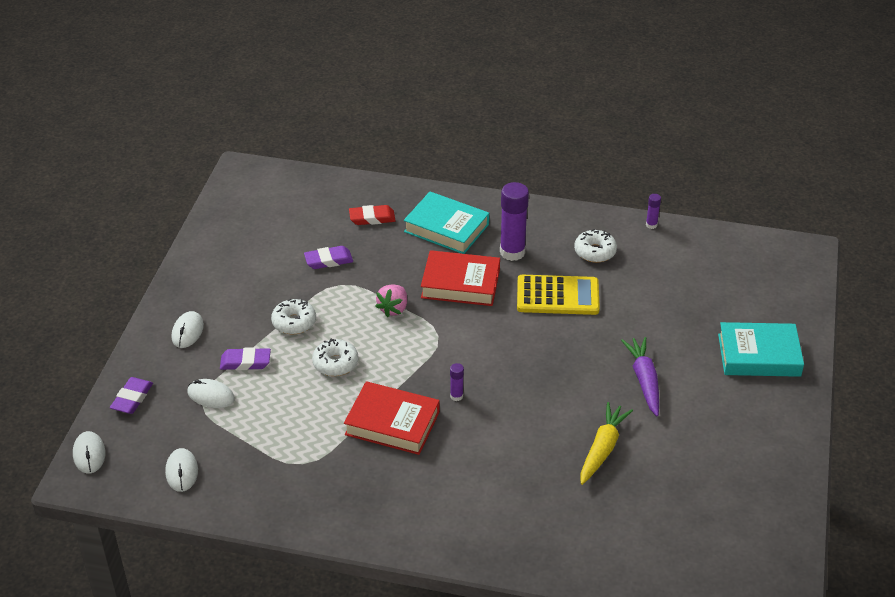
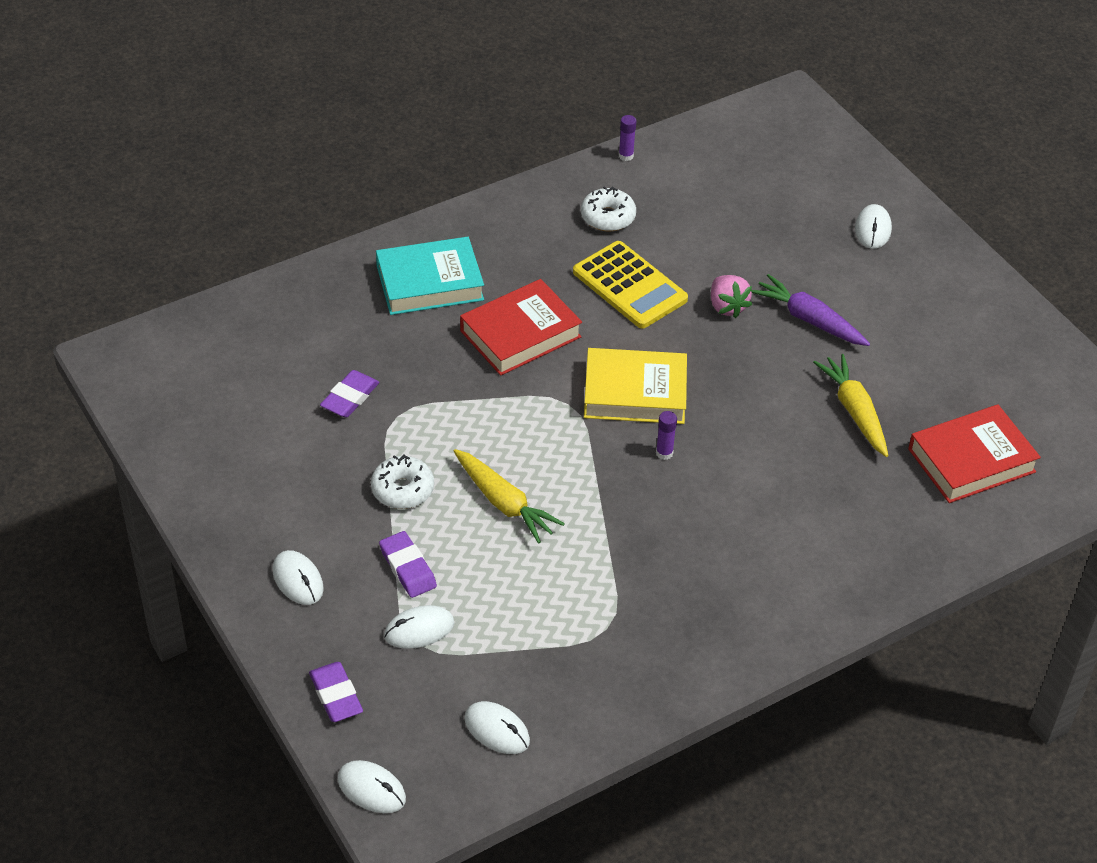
camera: 45 degrees left, 5 degrees up
purple eraser [220,347,271,370] -> purple eraser turned 75 degrees counterclockwise [379,531,437,598]
white donut [312,338,358,376] -> yellow carrot [454,449,565,544]
red book [344,381,440,455] -> red book moved to [908,405,1041,503]
red eraser [349,205,396,225] -> none
pink strawberry [375,285,407,317] -> pink strawberry moved to [711,275,752,318]
purple glue stick [500,182,529,261] -> none
yellow calculator [517,275,600,315] -> yellow calculator turned 90 degrees clockwise [573,241,688,328]
turquoise book [718,322,804,377] -> white mouse [855,204,892,249]
none -> yellow book [584,348,687,424]

